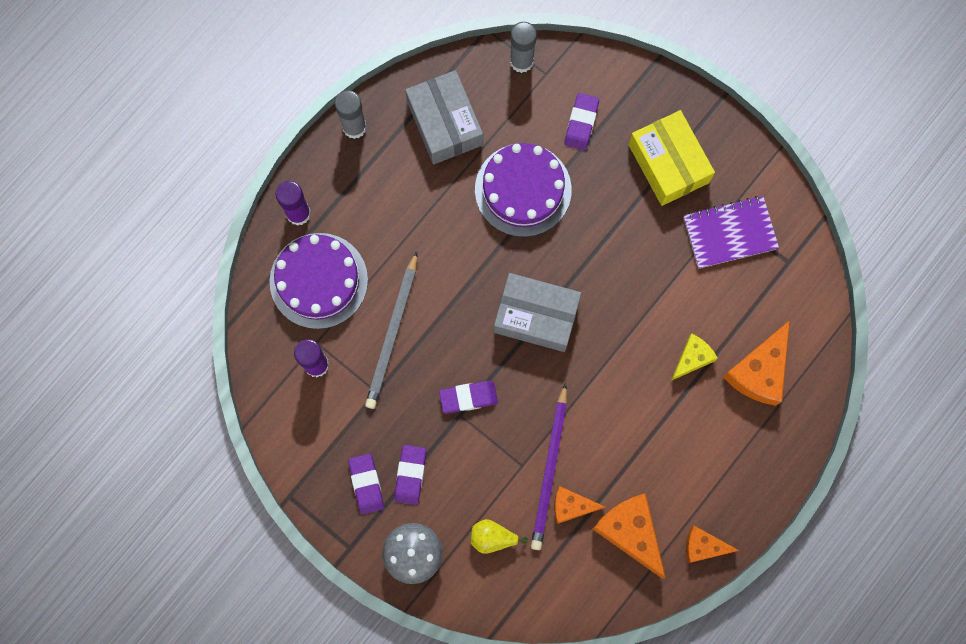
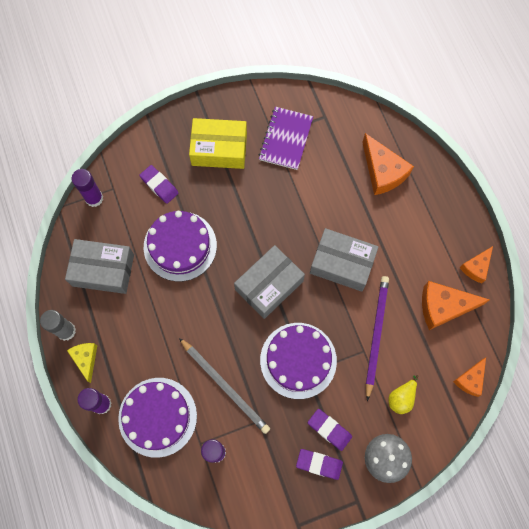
camera: 60 degrees left, 5 degrees down
purple eraser [439,381,498,413] -> purple cake [260,323,337,399]
grey glue stick [510,22,537,73] -> purple glue stick [72,169,103,207]
purple pencil [531,383,567,550] -> purple pencil turned 120 degrees counterclockwise [366,276,389,401]
orange cheese [554,486,605,524] -> orange cheese moved to [453,358,486,397]
yellow cheese [671,333,718,381] -> yellow cheese moved to [67,343,97,383]
none -> grey box [310,228,378,292]

